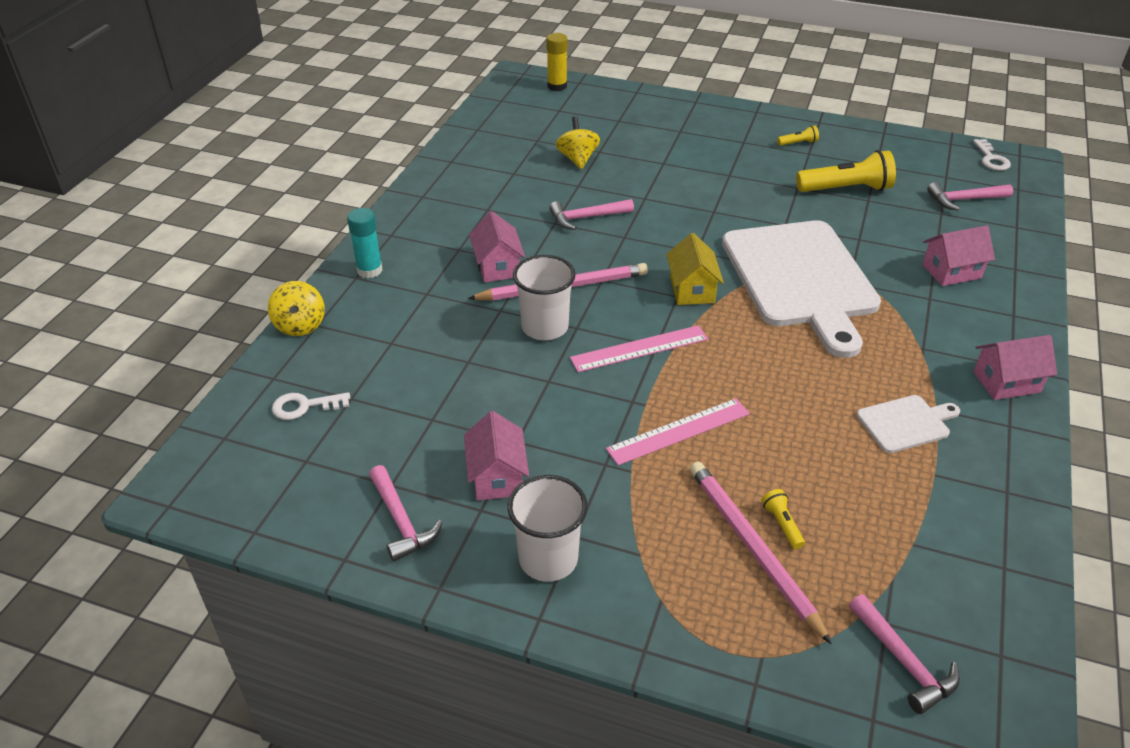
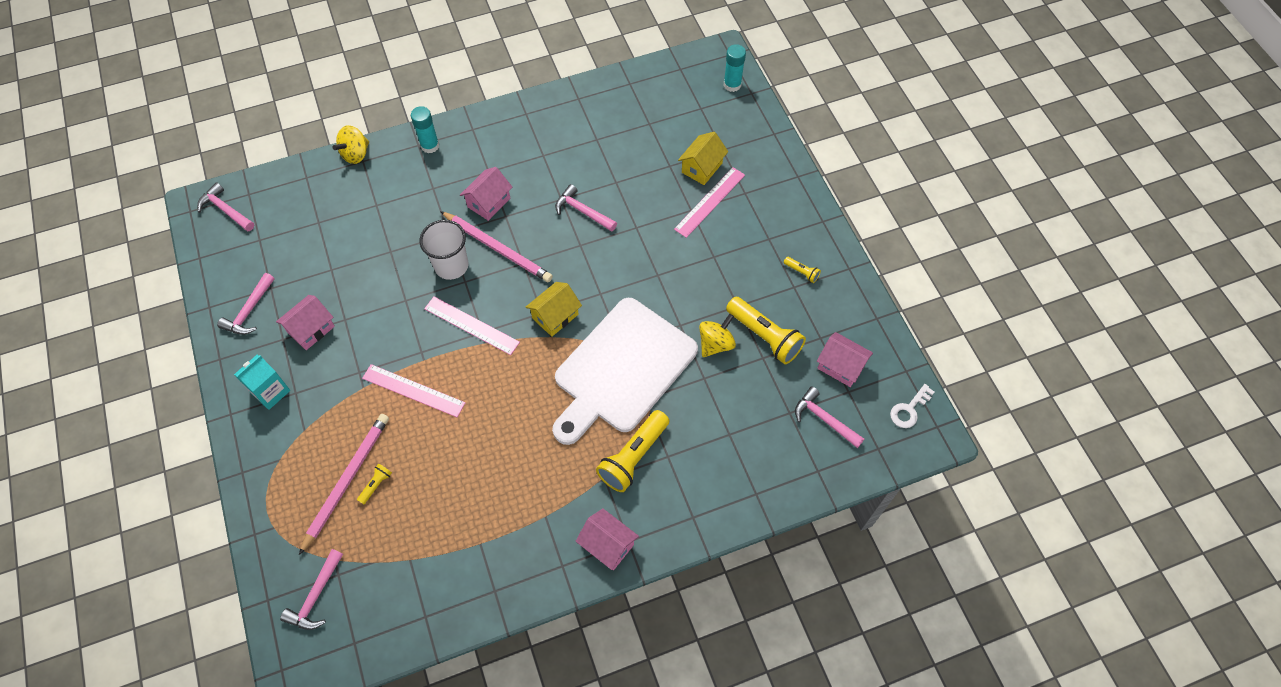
camera: 50 degrees right, 20 degrees up
white key [272,392,350,420] -> none
white cup [507,475,588,582] -> turquoise carton [234,355,290,410]
yellow glue stick [546,33,567,91] -> turquoise glue stick [724,44,746,92]
yellow spinning top [556,116,600,169] -> yellow spinning top moved to [699,314,736,357]
white cutting board [856,395,960,453] -> none
pink house [922,225,995,286] -> pink house moved to [817,332,873,387]
none -> pink hammer [197,182,254,231]
none -> yellow flashlight [596,410,669,492]
none -> pink ruler [674,167,745,238]
none -> yellow house [678,132,728,185]

